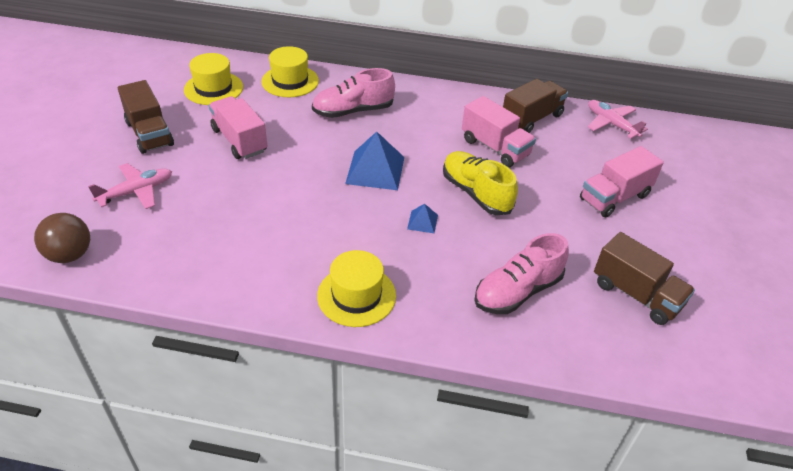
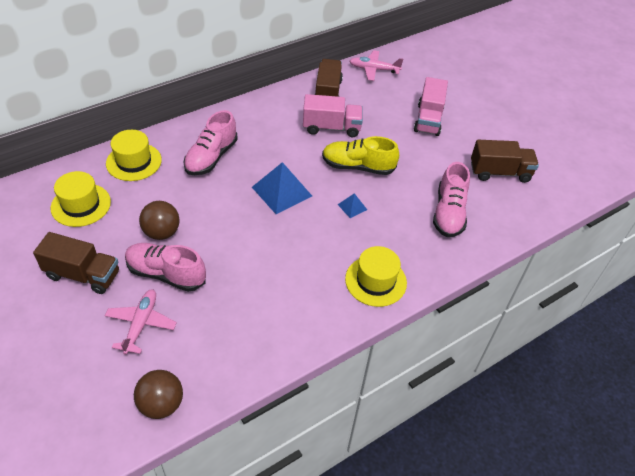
camera: 45 degrees left, 5 degrees up
pink truck [209,96,267,159] -> brown ball [139,201,180,240]
none -> pink shoe [125,243,206,292]

